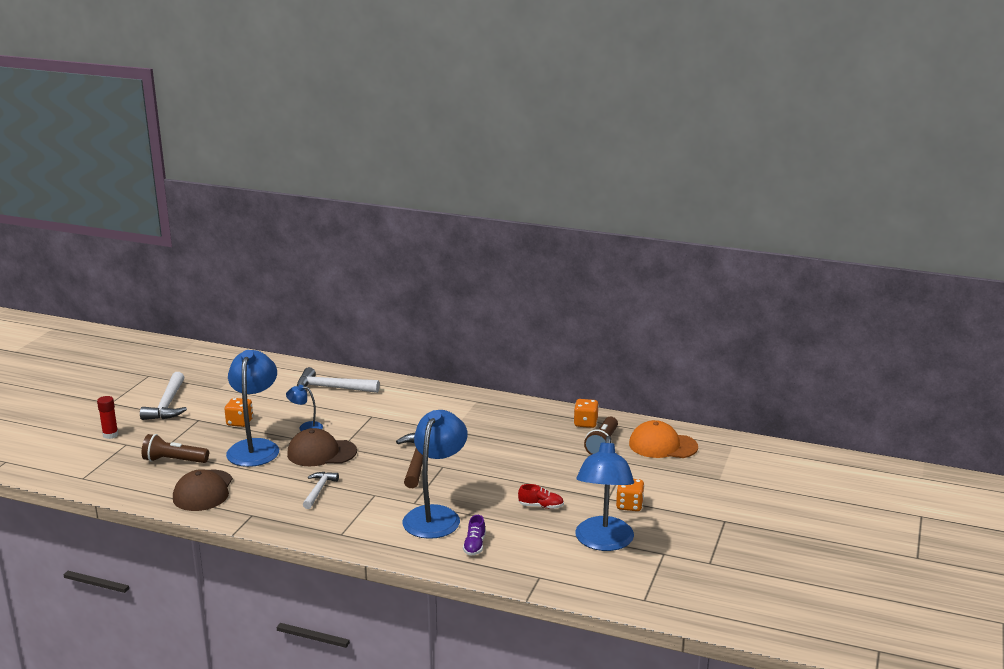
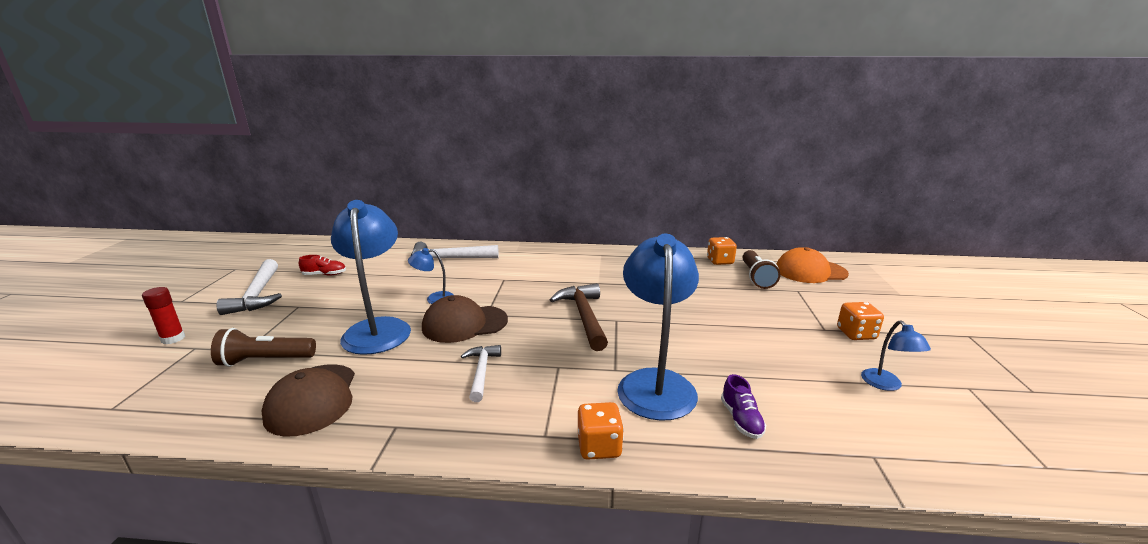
camera: 15 degrees left, 0 degrees up
orange dice [225,398,253,427] -> orange dice moved to [578,402,624,460]
red shoe [518,484,564,509] -> red shoe moved to [299,255,346,275]
blue lamp [575,436,634,551] -> blue lamp [861,320,931,391], size x0.47

